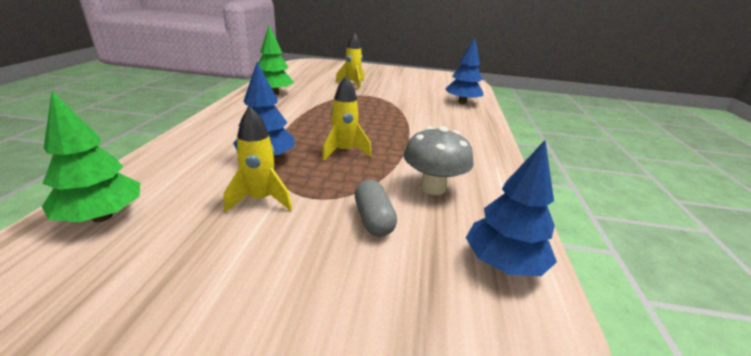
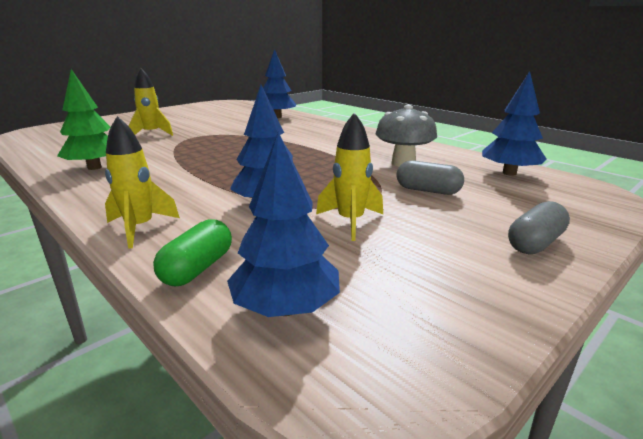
camera: 50 degrees left, 5 degrees down
green tree [42,91,140,222] -> blue tree [227,131,340,317]
yellow rocket [322,76,371,161] -> yellow rocket moved to [105,116,180,249]
none -> green capsule [153,219,232,286]
none -> grey capsule [508,201,570,254]

